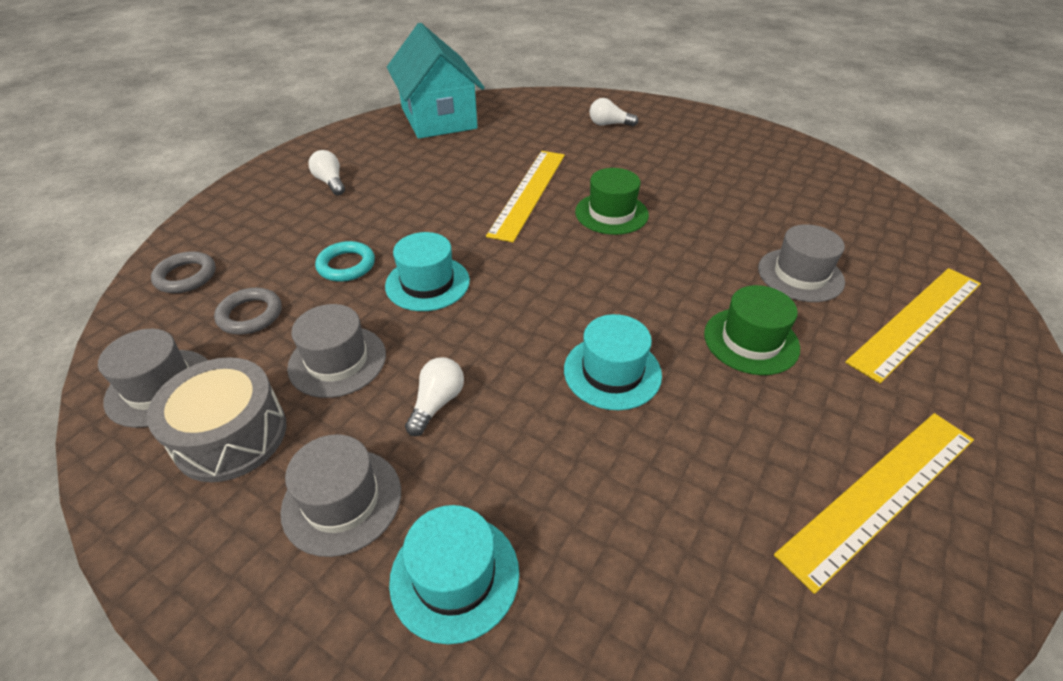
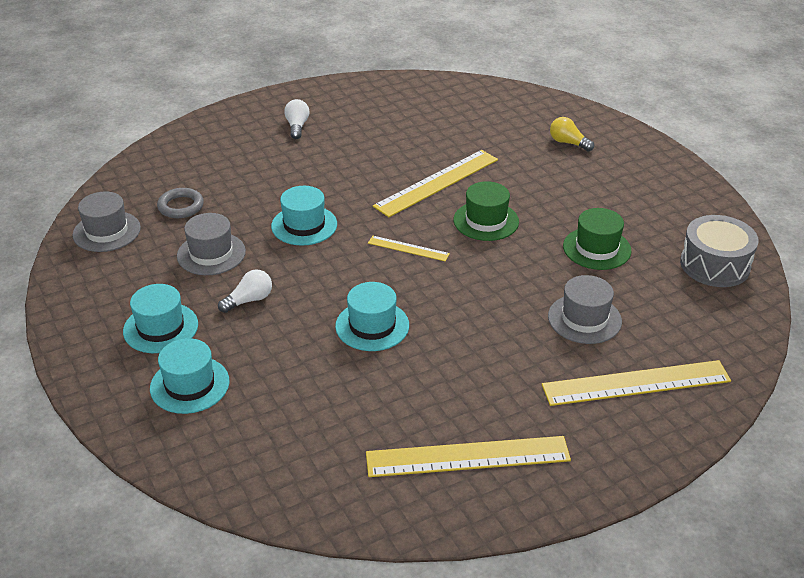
camera: 30 degrees right, 5 degrees down
grey drum [147,357,286,482] -> grey drum moved to [680,215,759,287]
grey ring [151,251,216,293] -> none
grey hat [280,434,401,557] -> turquoise hat [123,284,198,353]
turquoise ring [315,241,375,282] -> none
turquoise house [387,23,485,139] -> none
white light bulb [589,98,638,126] -> yellow light bulb [550,117,594,151]
green hat [704,285,800,375] -> green hat moved to [563,208,632,270]
none -> yellow ruler [368,236,450,262]

